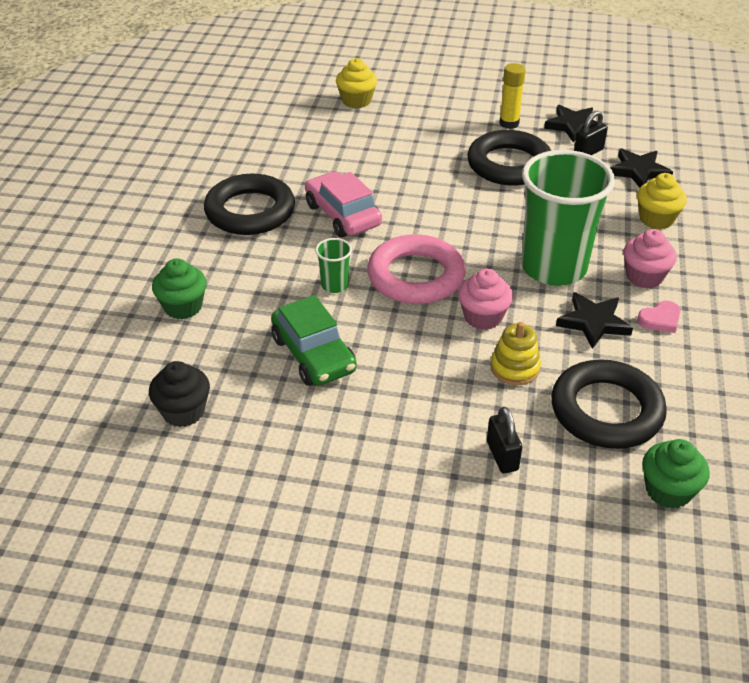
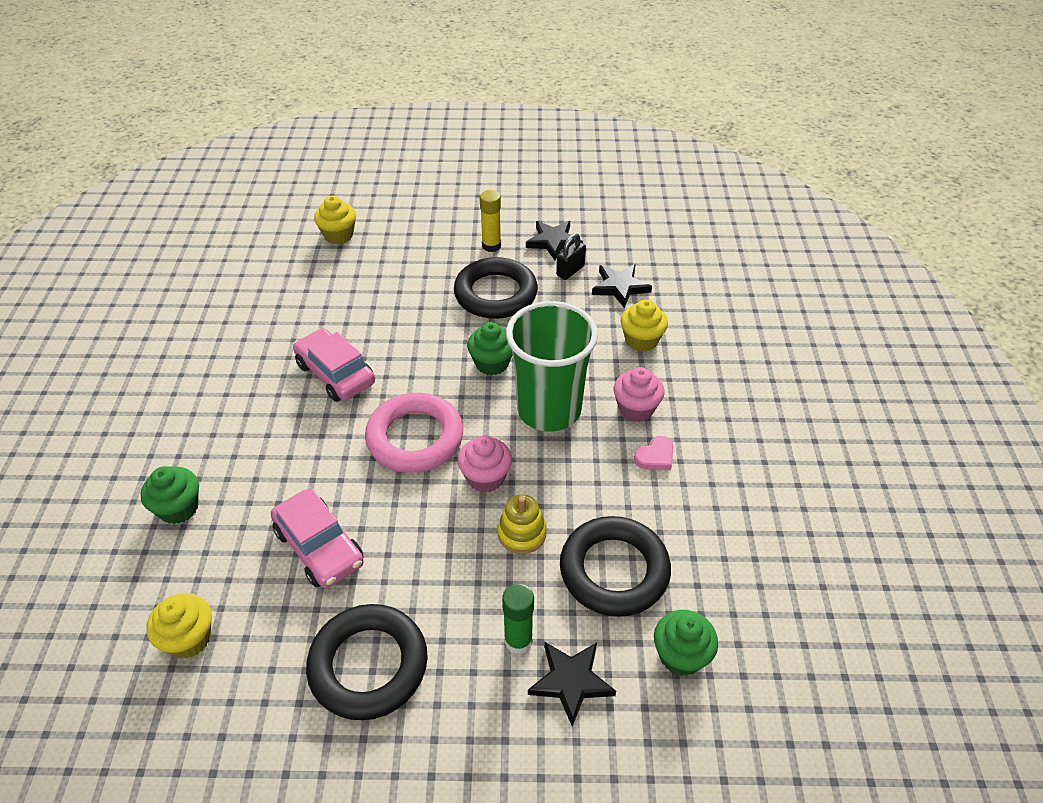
camera: 10 degrees left, 5 degrees up
black cupcake [149,361,210,427] -> yellow cupcake [146,593,212,658]
black ring [204,174,295,235] -> black ring moved to [306,604,428,720]
green car [271,295,357,386] -> pink car [271,489,364,588]
green cup [315,238,352,293] -> none
black padlock [487,407,522,473] -> green glue stick [502,584,534,654]
black star [556,292,633,349] -> black star moved to [528,642,616,727]
none -> green cupcake [467,322,513,375]

